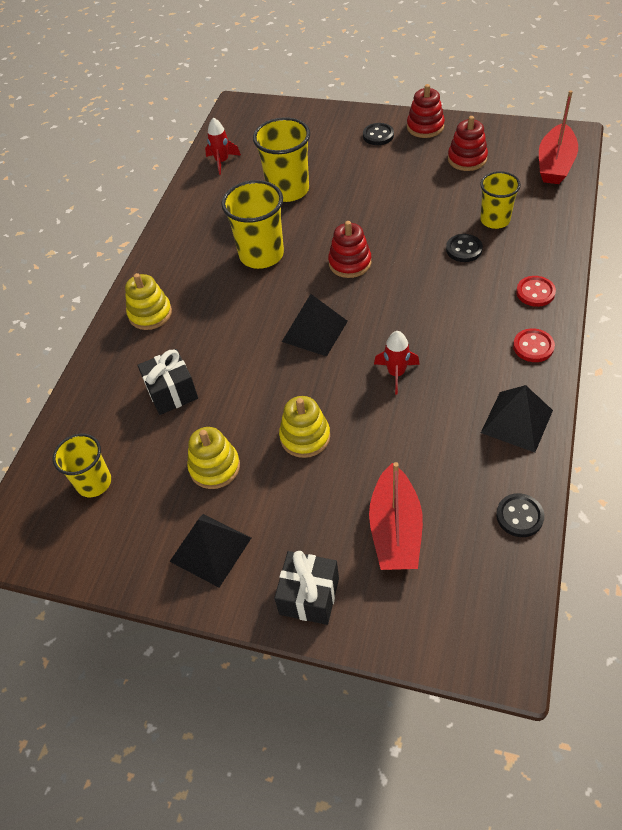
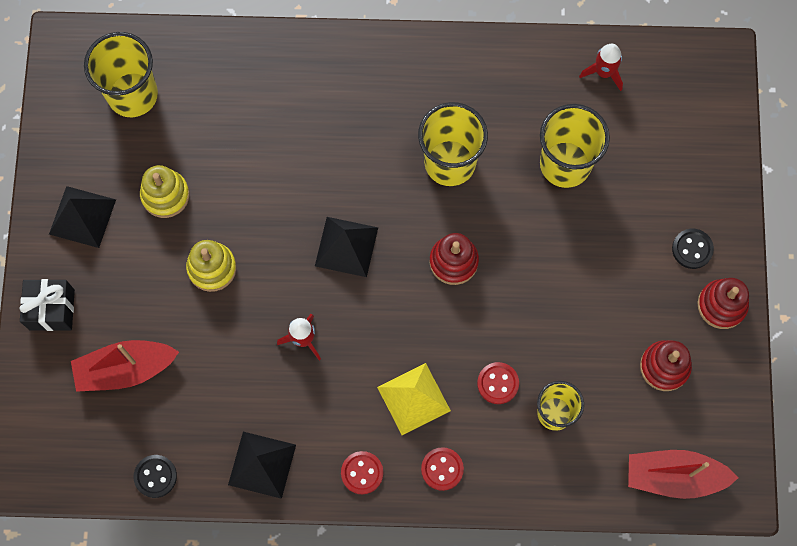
camera: 70 degrees right, 20 degrees up
yellow cup [53,434,111,497] -> yellow cup [84,32,158,117], size x1.53
yellow stacking toy [125,273,172,330] -> none
black gift [138,349,198,415] -> none
black button [446,234,483,262] -> red button [477,362,519,404]
none -> yellow pyramid [377,363,451,435]

